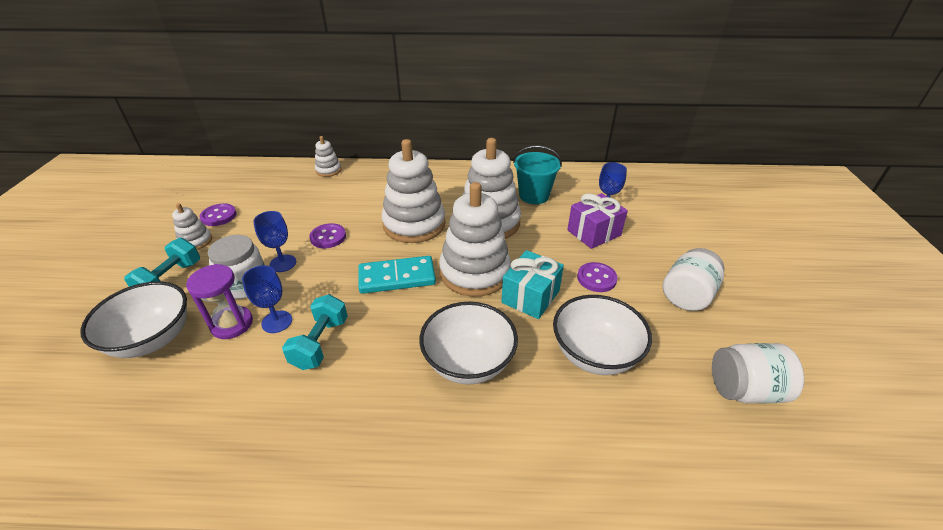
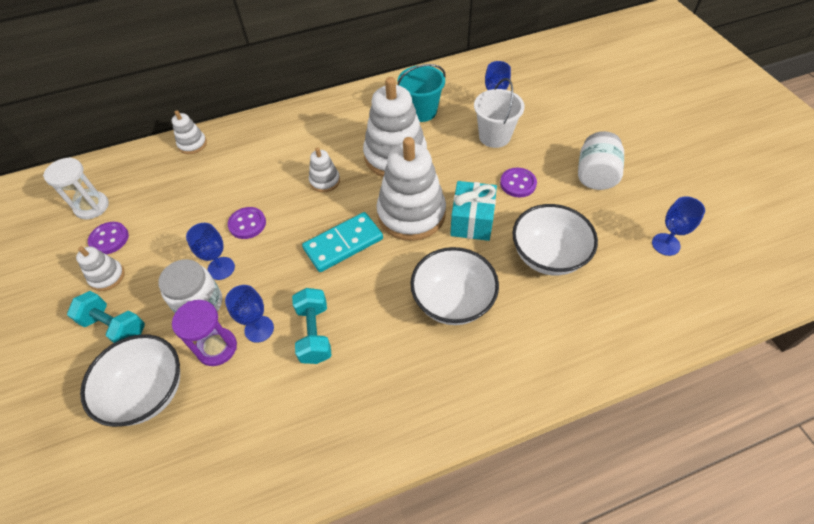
camera: 20 degrees left, 15 degrees up
turquoise dumbbell [124,238,200,287] -> turquoise dumbbell turned 60 degrees counterclockwise [67,291,145,343]
white stacking toy [381,139,446,243] -> white stacking toy [309,147,340,192], size x0.47
purple gift [567,193,628,249] -> white bucket [474,78,525,148]
white jar [712,343,804,404] -> blue goblet [652,196,705,256]
none -> white hourglass [43,157,109,219]

